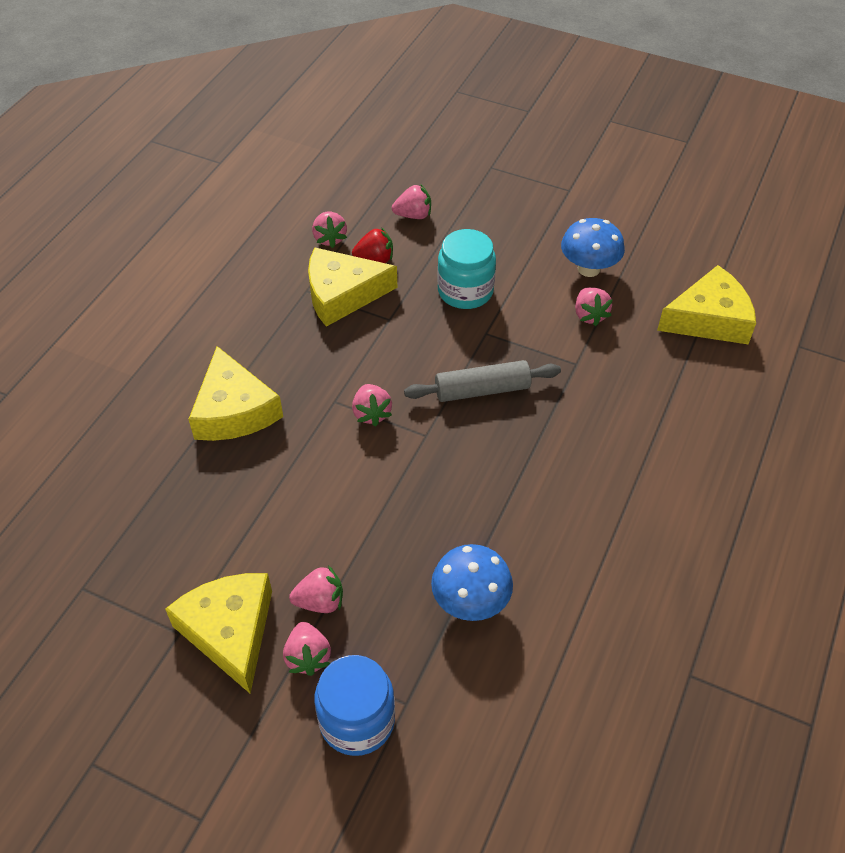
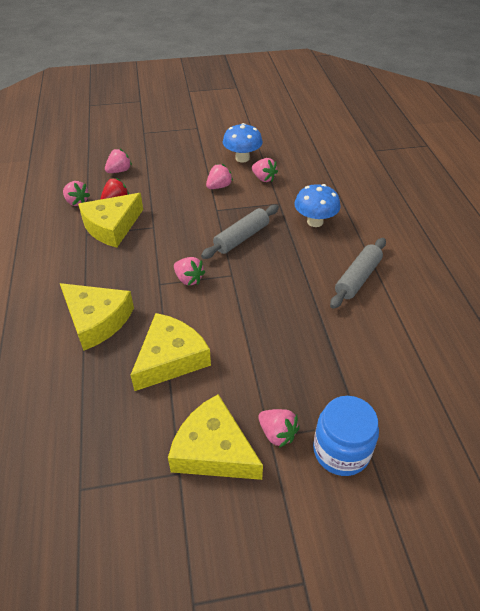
camera: 35 degrees left, 5 degrees down
pink strawberry [289,565,343,613] -> pink strawberry moved to [206,164,233,189]
blue mushroom [431,544,513,621] -> blue mushroom moved to [294,184,341,227]
turquoise jar [437,229,496,309] -> none
yellow cheese [657,265,756,344] -> yellow cheese moved to [131,313,211,391]
none -> grey rolling pin [330,238,386,309]

